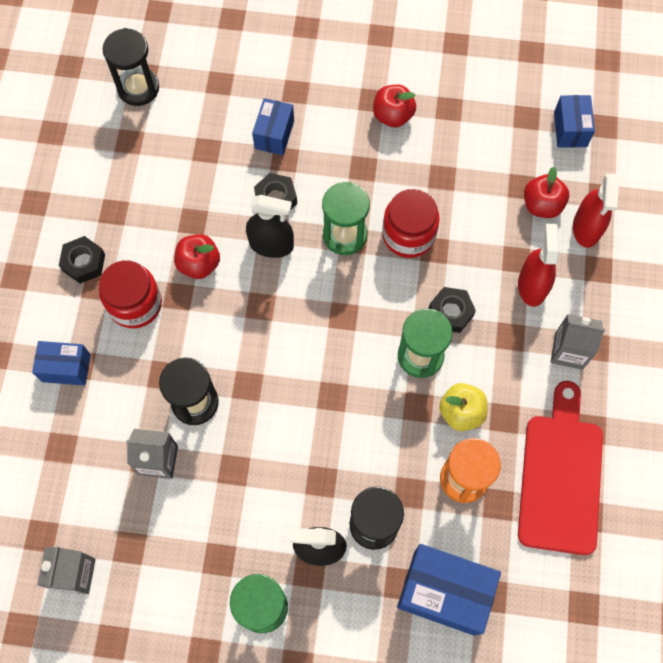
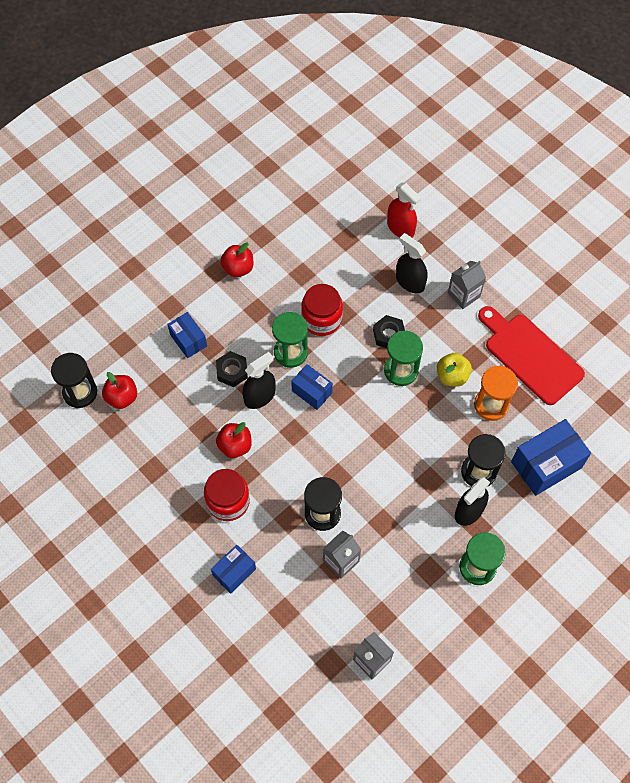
camera: 50 degrees left, 5 degrees down
black nut [59,236,105,284] -> none
red spray bottle [518,224,559,307] -> black spray bottle [396,233,428,293]
red apple [524,167,569,218] -> red apple moved to [102,372,137,409]
blue box [554,95,595,148] -> blue box moved to [291,364,333,410]

